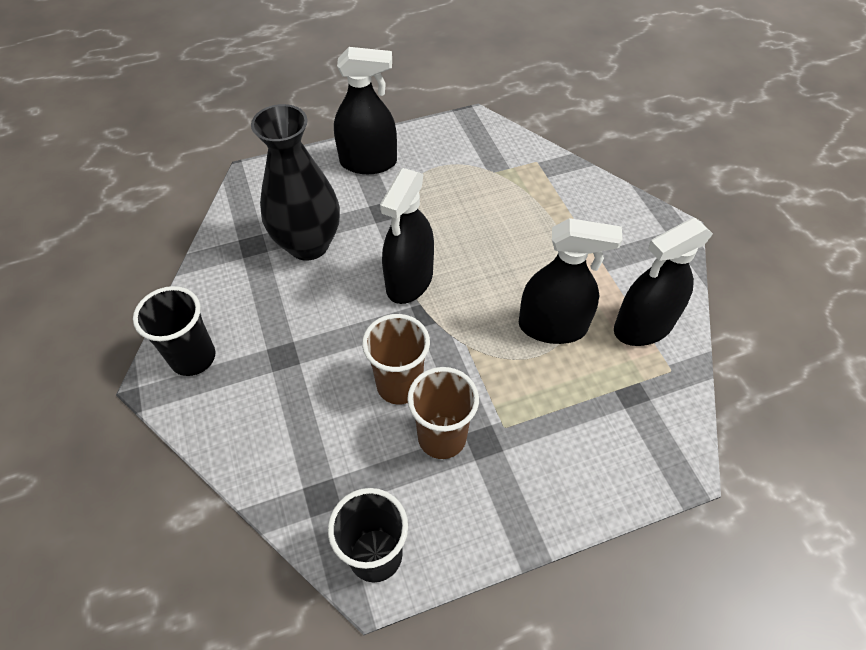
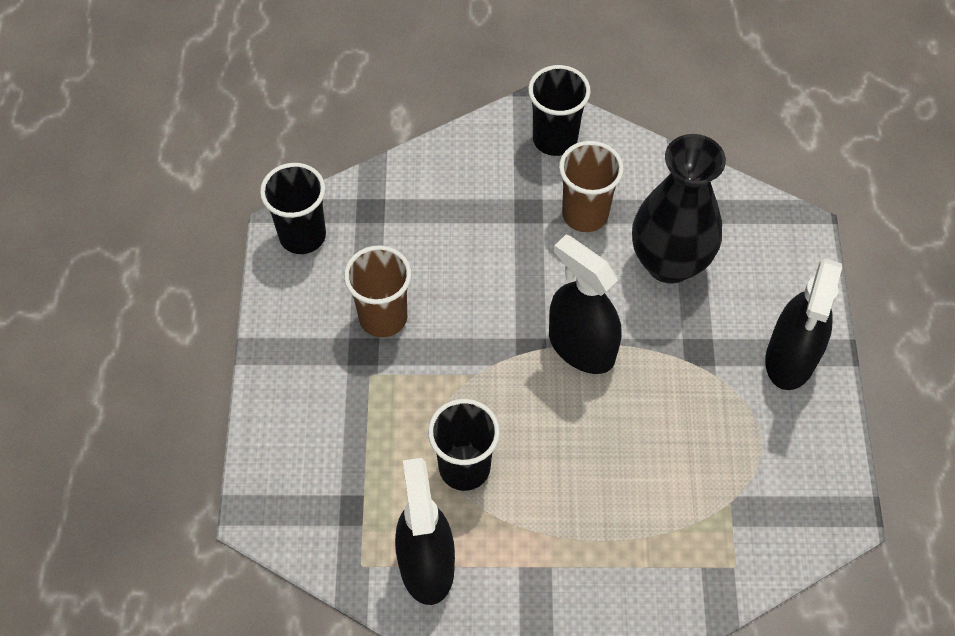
camera: 110 degrees right, 5 degrees up
brown cup [362,314,430,405] -> brown cup moved to [559,141,624,232]
black spray bottle [519,218,623,344] -> black cup [428,399,500,491]

